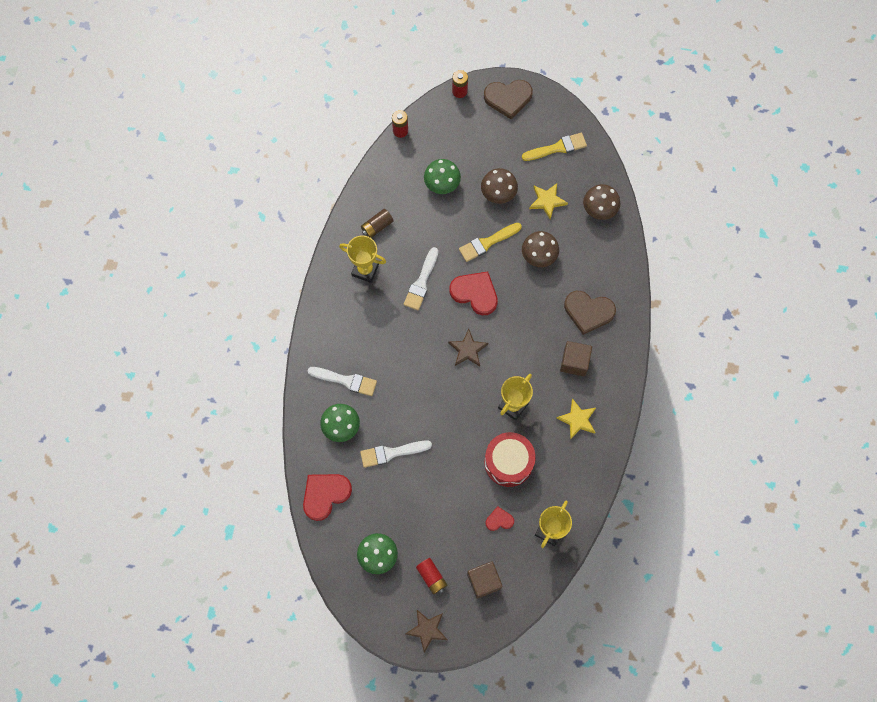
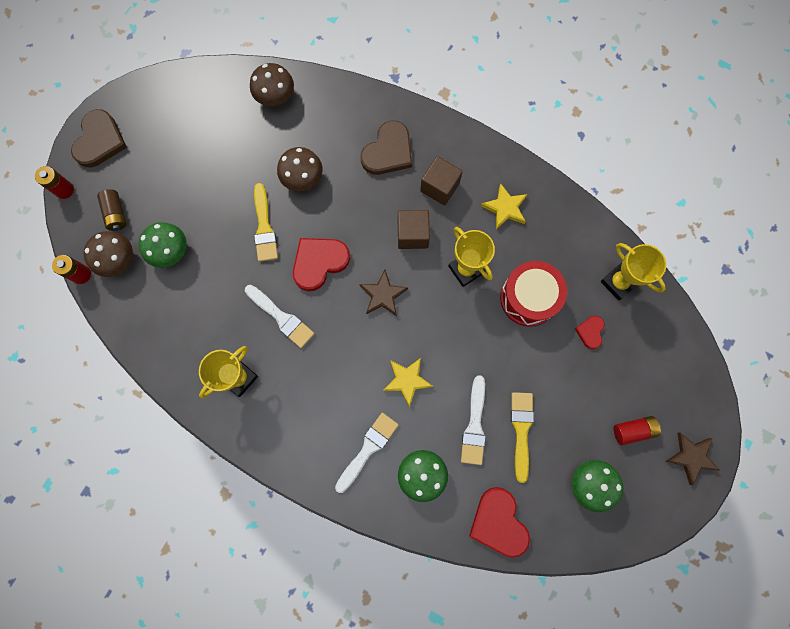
camera: 70 degrees left, 5 degrees up
brown battery [361,209,394,238] -> brown battery moved to [97,189,126,231]
brown cube [467,561,502,599] -> brown cube moved to [398,210,430,249]
brown mushroom [481,168,518,204] -> brown mushroom moved to [83,231,133,277]
yellow brush [522,133,587,161] -> yellow brush moved to [511,392,534,483]
yellow star [529,183,568,219] -> yellow star moved to [383,358,433,407]

